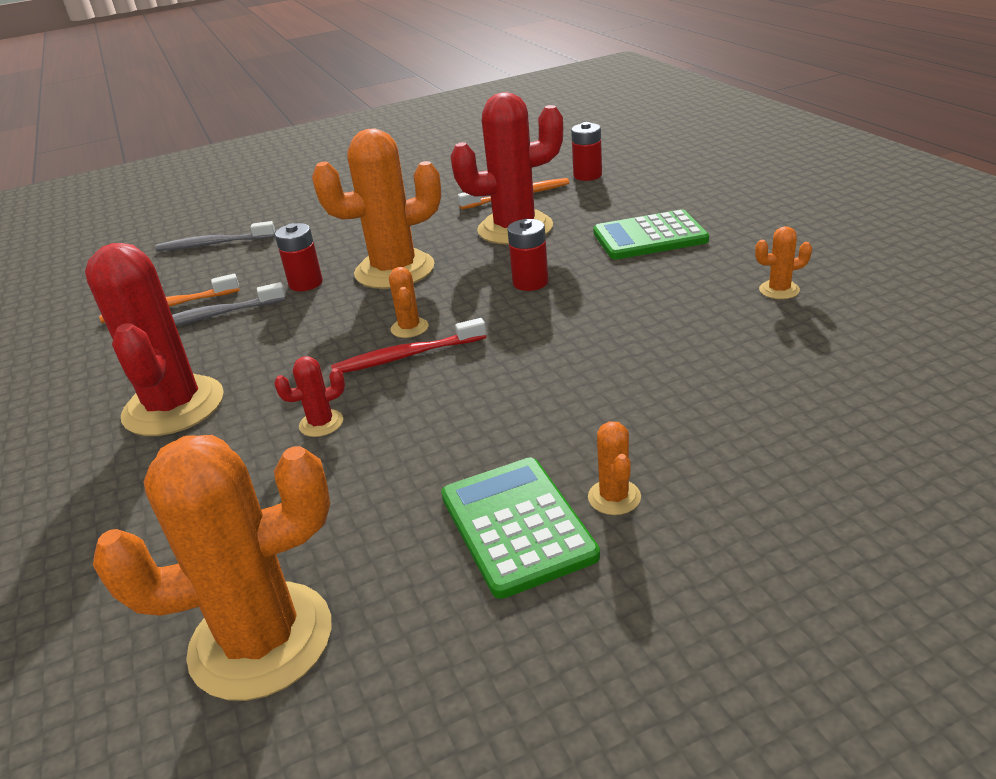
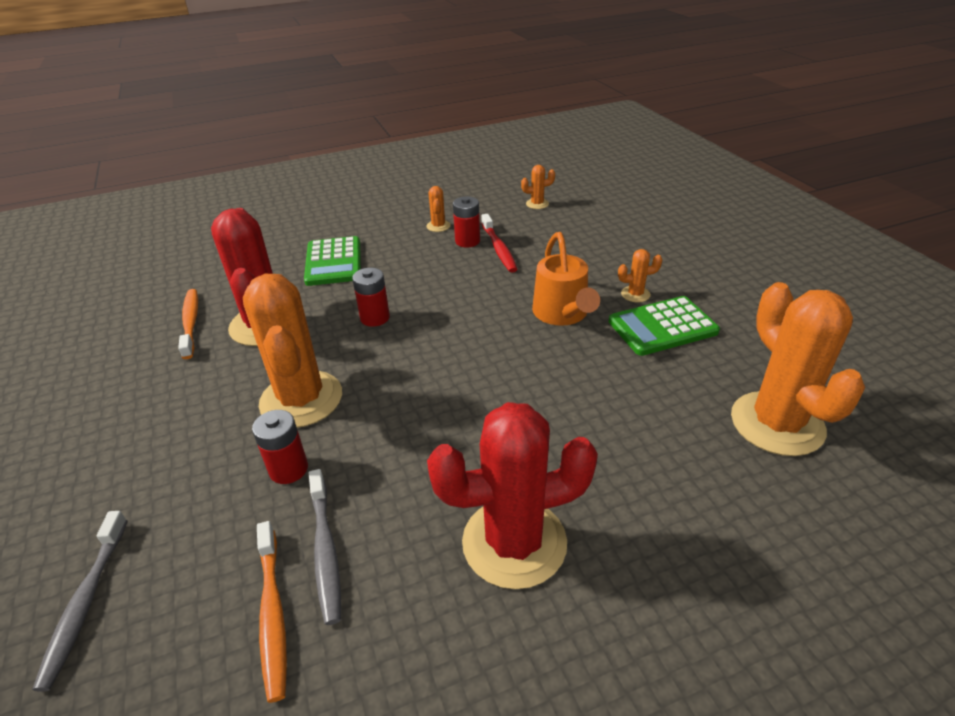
camera: 90 degrees left, 5 degrees up
red cactus [274,356,345,437] -> none
red toothbrush [331,318,486,373] -> red toothbrush moved to [481,214,518,272]
orange cactus [389,267,428,338] -> orange cactus moved to [521,165,555,209]
red battery [571,122,602,181] -> red battery moved to [453,197,480,247]
none -> orange watering can [532,232,600,326]

